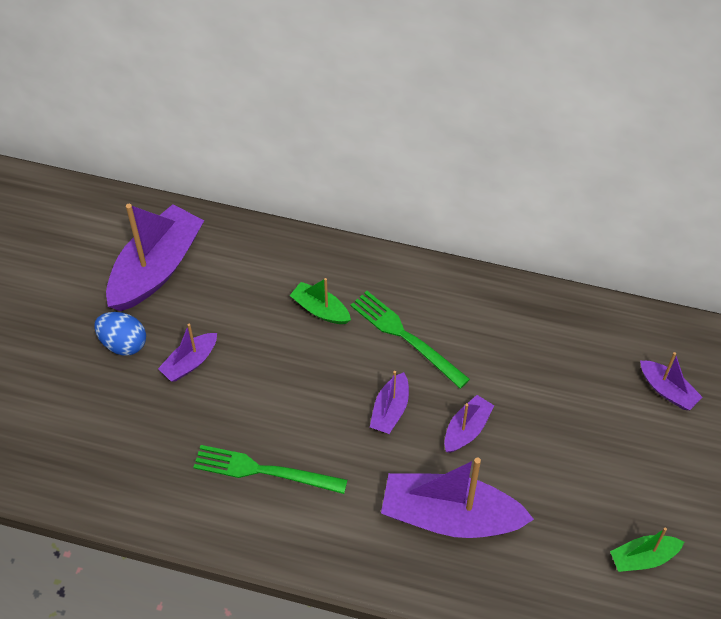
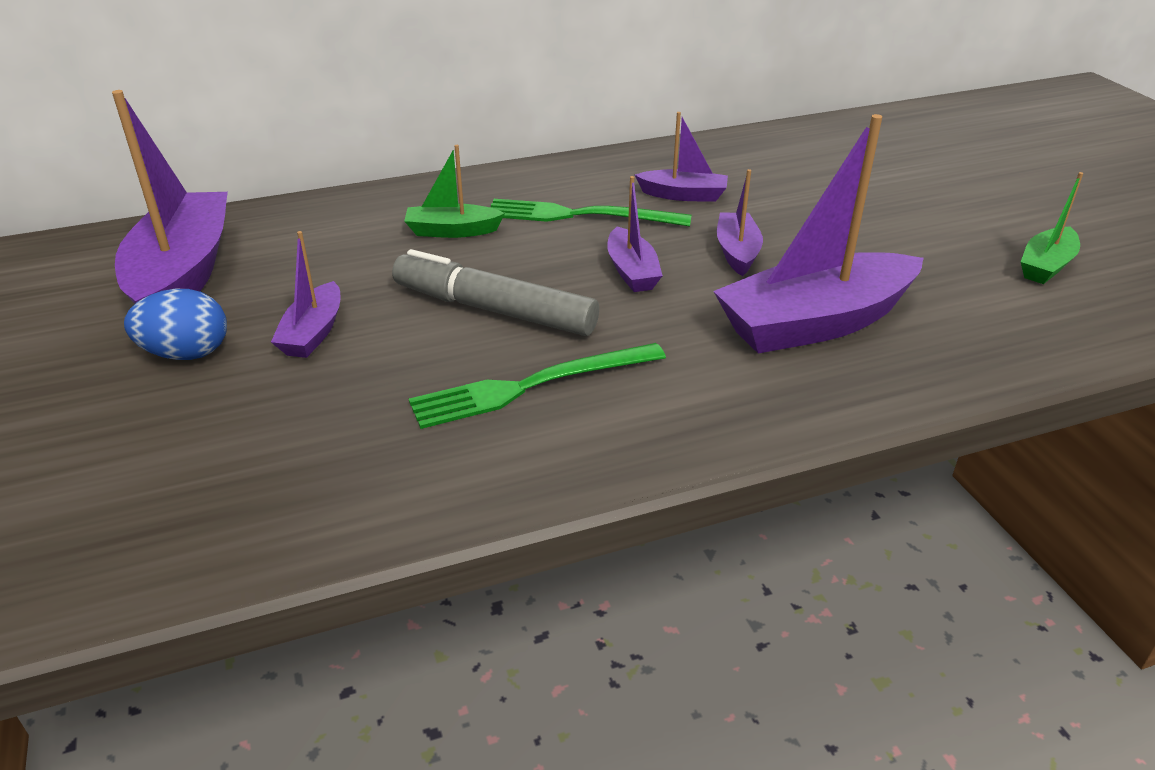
camera: 35 degrees left, 20 degrees down
purple boat [640,352,702,410] -> purple boat moved to [635,112,728,202]
none -> grey marker [392,249,599,336]

